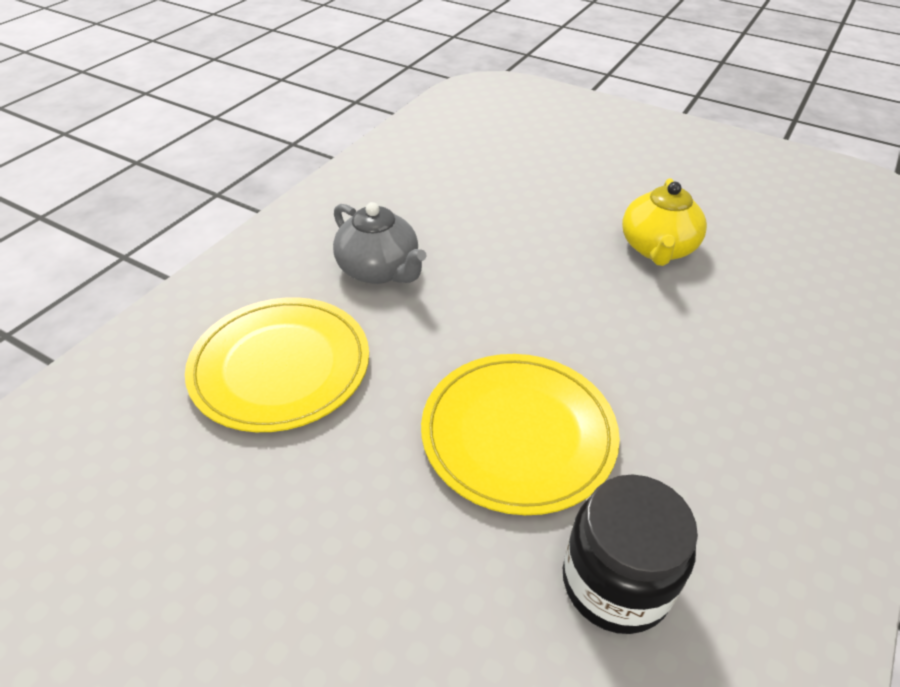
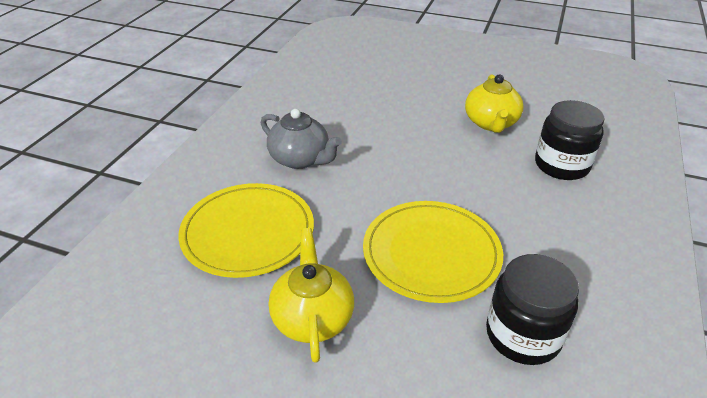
camera: 10 degrees left, 5 degrees down
none -> yellow teapot [269,228,354,363]
none -> black jar [535,100,605,180]

